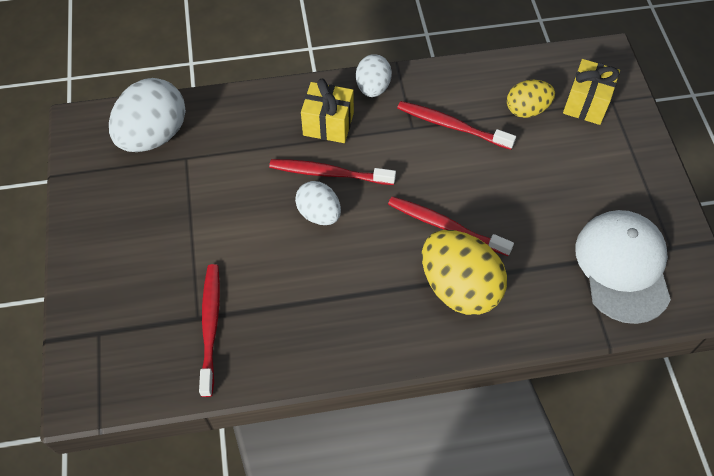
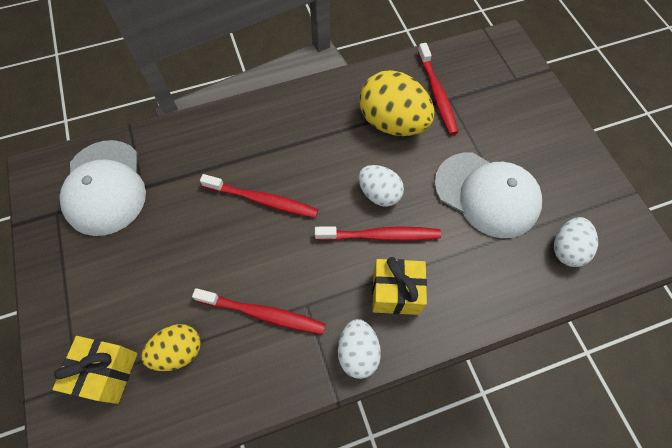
camera: 170 degrees right, 5 degrees up
white egg [109,78,186,152] -> white egg [554,217,598,267], size x0.59
yellow egg [422,230,507,315] -> yellow egg moved to [359,70,434,136]
none -> white cap [434,152,542,238]

